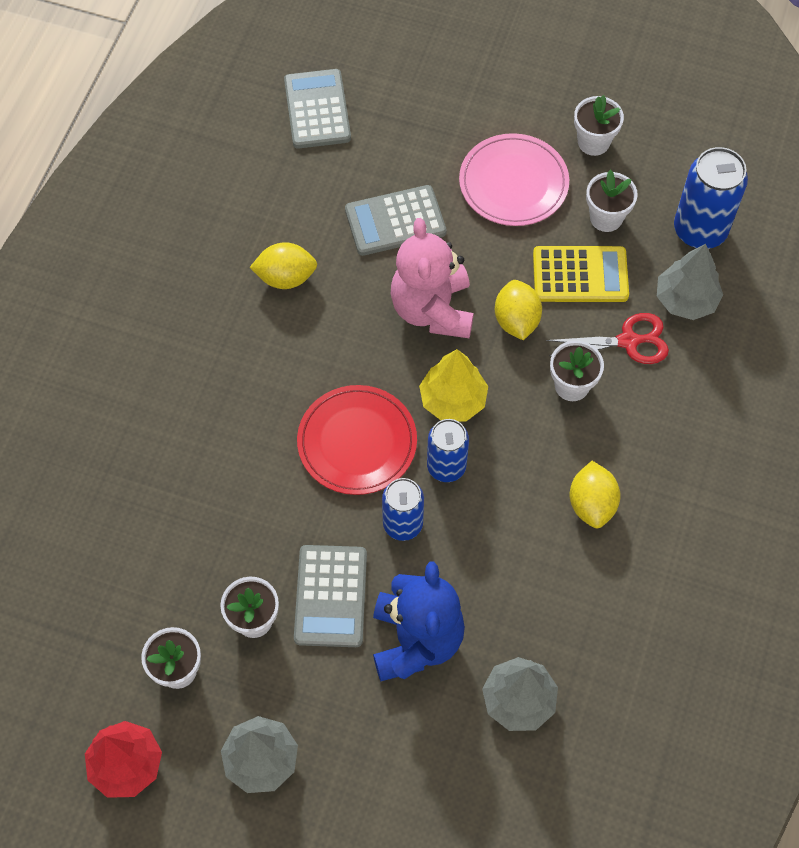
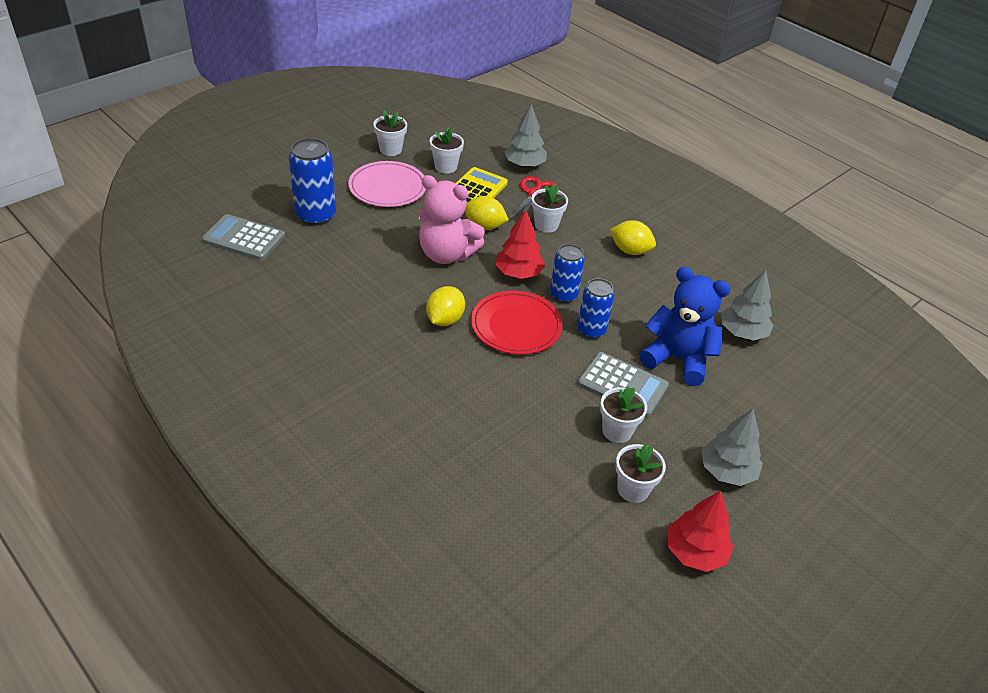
camera: 65 degrees left, 20 degrees down
yellow lemon [249,242,317,289] -> yellow lemon moved to [426,286,465,326]
grey calculator [345,185,447,256] -> none
yellow tree [419,349,488,422] -> red tree [495,210,545,279]
blue can [674,147,748,249] -> blue can moved to [289,138,336,226]

